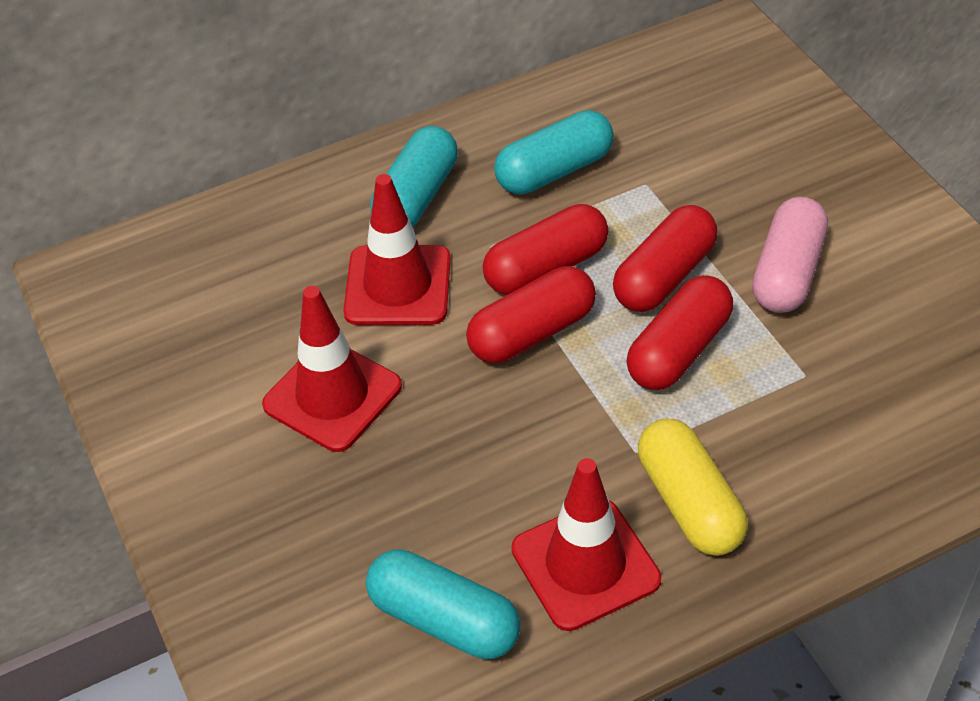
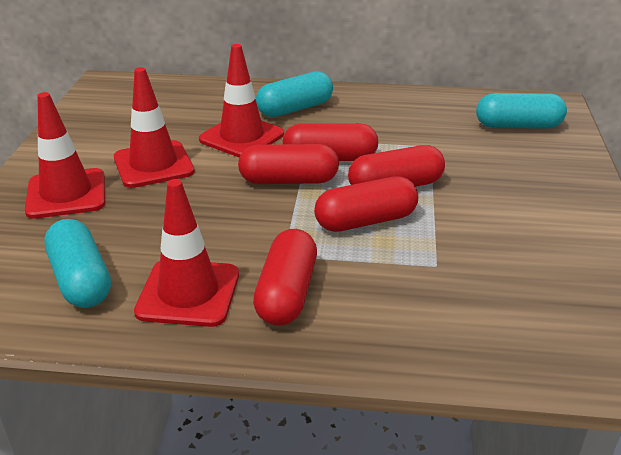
camera: 30 degrees right, 15 degrees down
turquoise capsule [494,110,614,194] -> turquoise capsule moved to [476,93,567,129]
yellow capsule [638,419,748,556] -> red capsule [253,229,317,325]
pink capsule [752,197,828,313] -> none
none -> red traffic cone [25,92,105,219]

